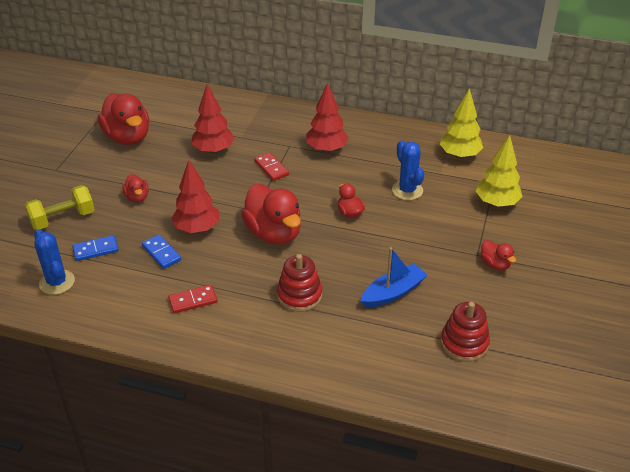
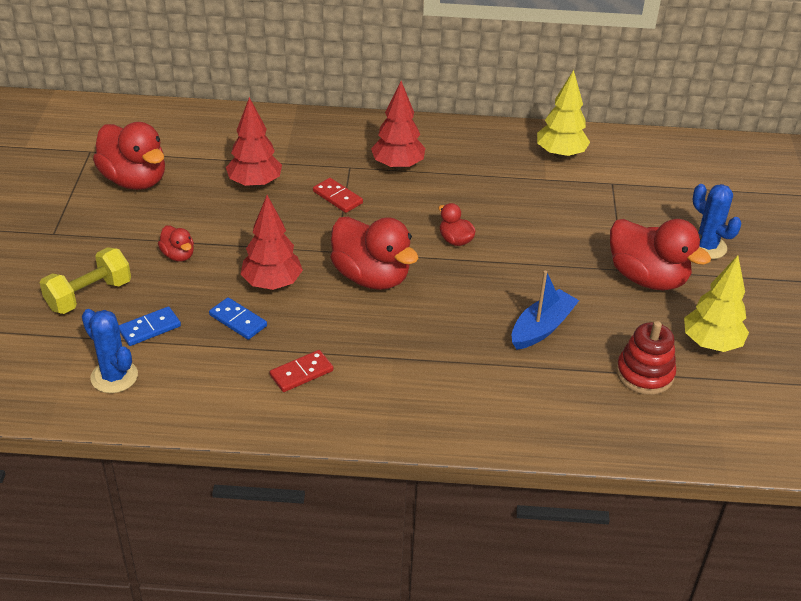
camera: 15 degrees left, 0 degrees up
red stacking toy [277,254,322,312] -> none
blue cactus [392,140,424,200] -> blue cactus moved to [693,184,741,259]
yellow tree [476,135,522,207] -> yellow tree moved to [684,255,749,352]
red duck [481,240,516,270] -> red duck [610,219,711,290], size x2.07

